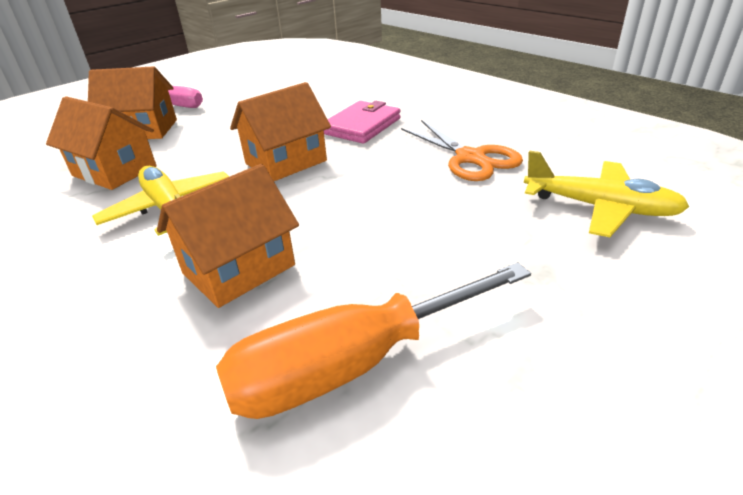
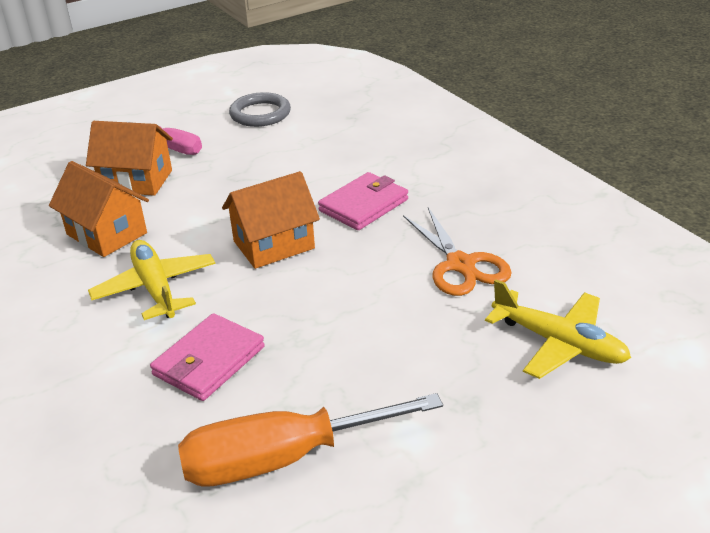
camera: 10 degrees right, 0 degrees up
orange house [157,164,299,308] -> pink wallet [150,313,265,401]
none -> grey ring [229,92,291,127]

